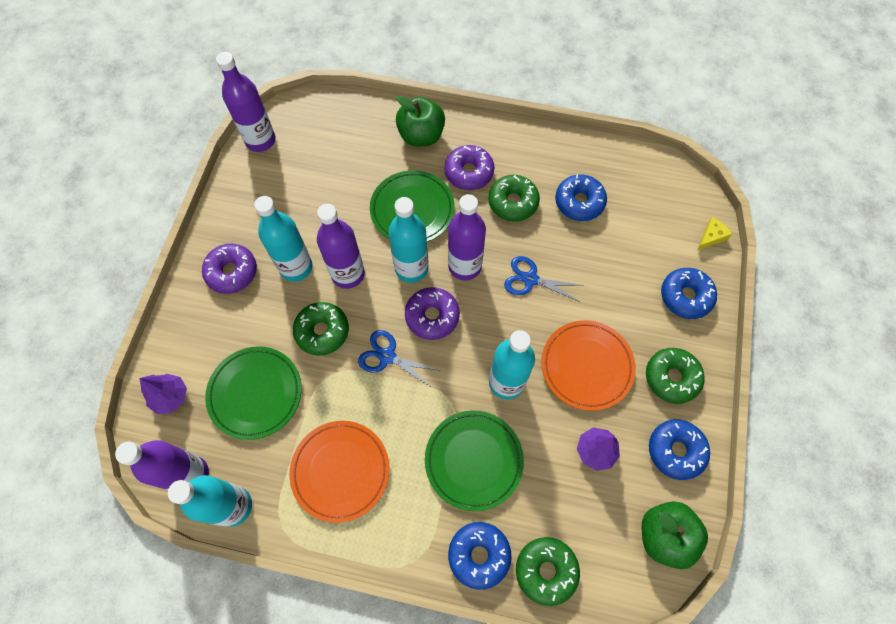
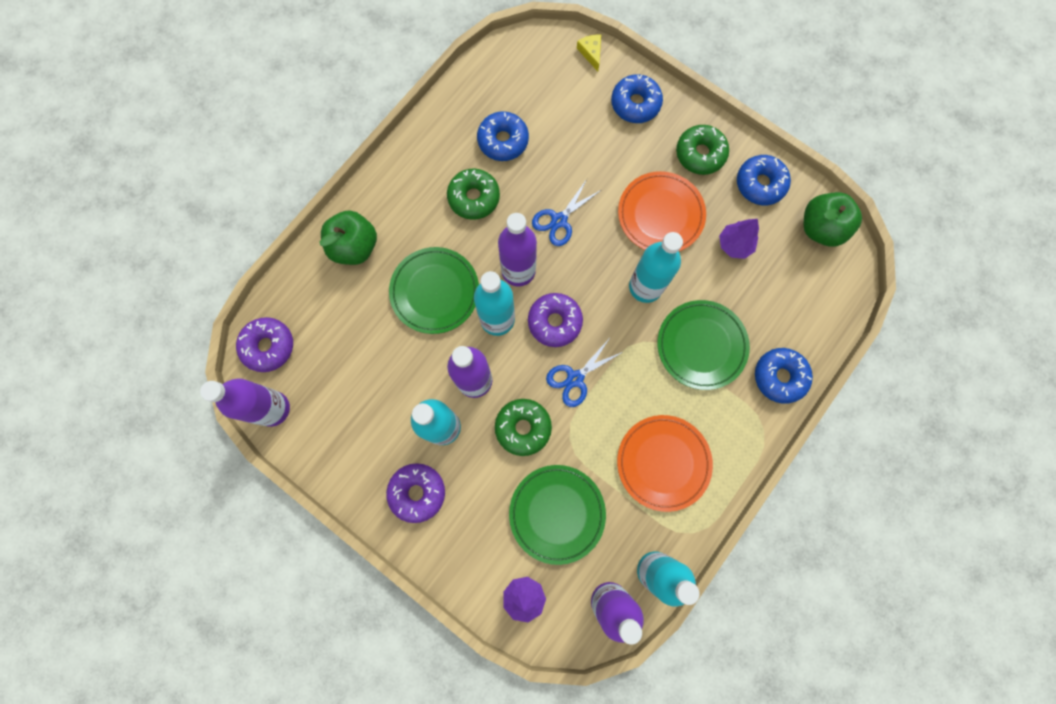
camera: 65 degrees left, 10 degrees up
purple donut [444,145,495,190] -> purple donut moved to [236,317,293,372]
green donut [516,537,580,606] -> none

